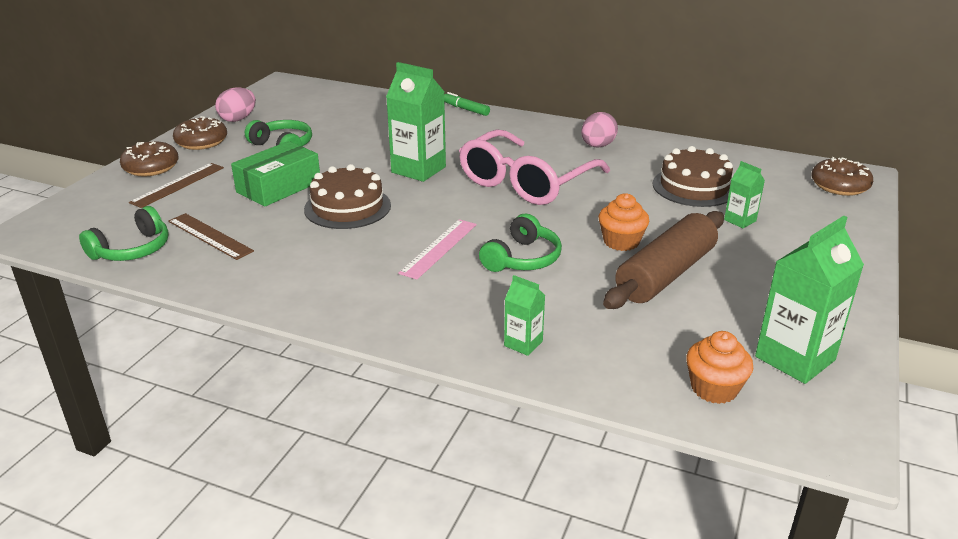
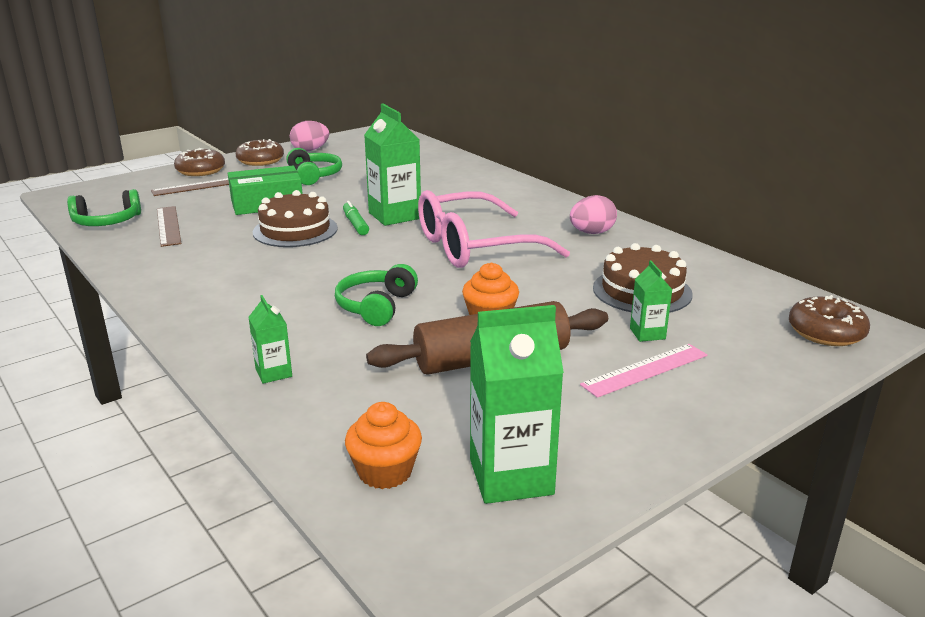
camera: 30 degrees right, 5 degrees down
pink ruler [398,219,477,280] -> pink ruler moved to [580,344,707,398]
green marker [444,92,490,116] -> green marker moved to [343,201,369,235]
green headphones [479,214,562,272] -> green headphones turned 135 degrees clockwise [335,264,418,326]

